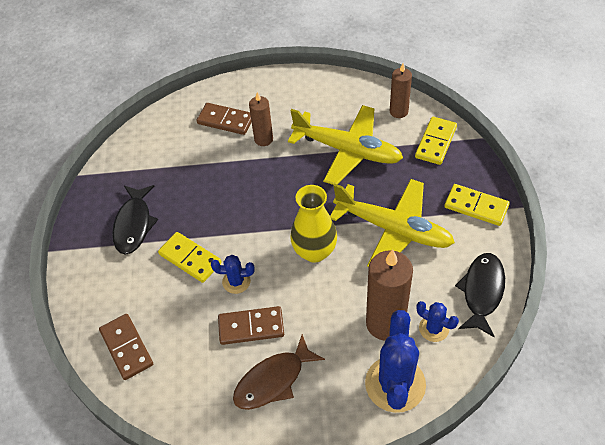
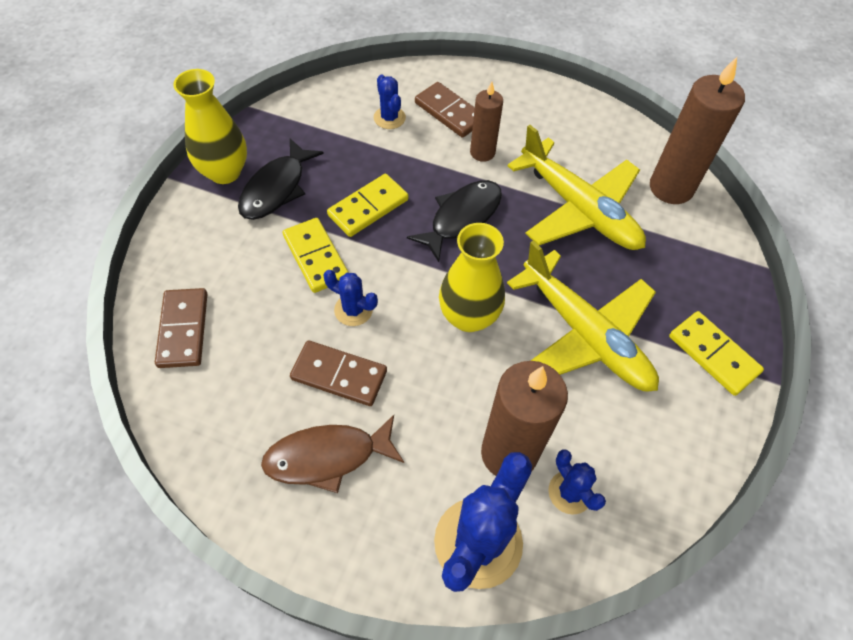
camera: 20 degrees right, 5 degrees up
brown candle [390,63,412,118] -> brown candle [650,57,745,204], size x1.71
yellow domino [415,117,457,165] -> yellow domino moved to [327,174,409,237]
black fish [455,253,505,337] -> black fish moved to [407,180,502,262]
none -> yellow vase [173,69,247,184]
none -> blue cactus [374,74,406,129]

